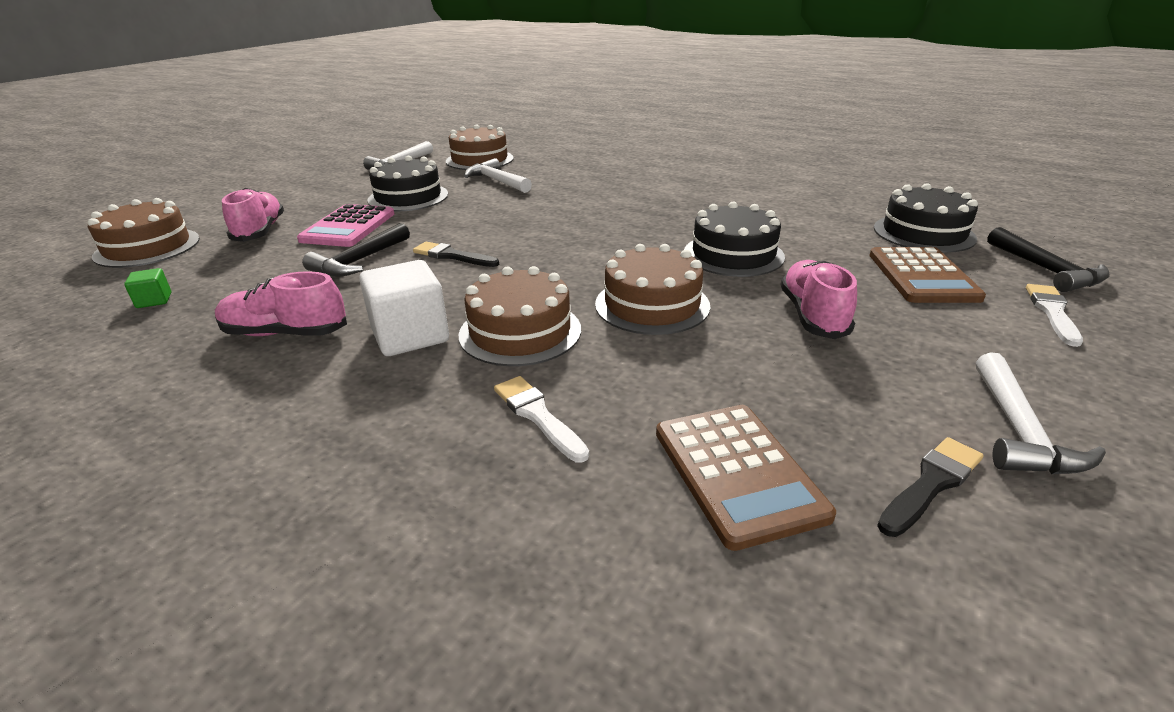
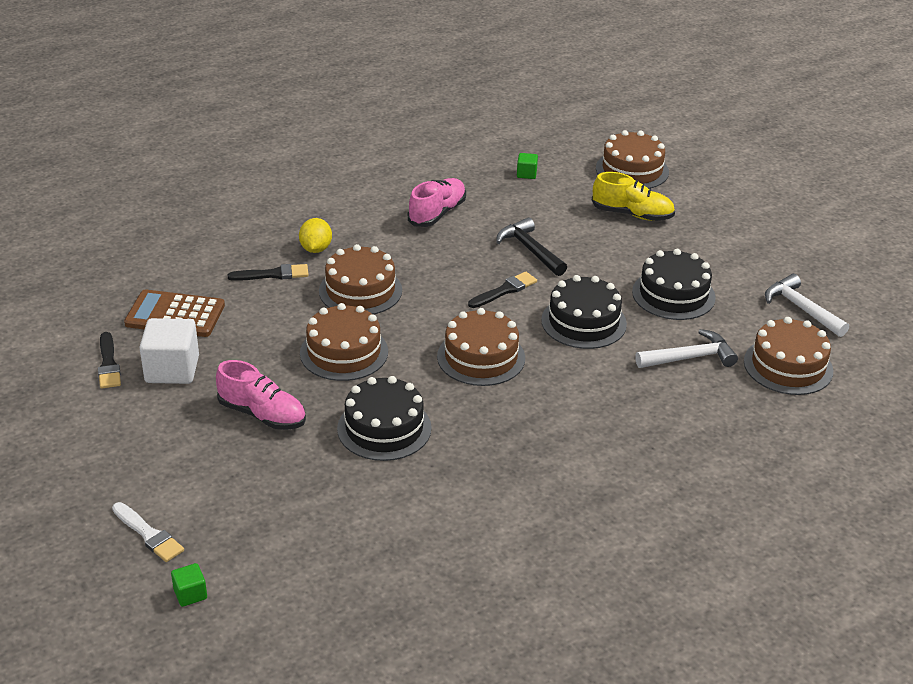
camera: 115 degrees right, 5 degrees up
pink shoe [222,188,284,242] -> yellow shoe [592,172,675,221]
pink calculator [297,204,394,247] -> none
white cube [359,260,449,356] -> white cube moved to [139,318,199,384]
white brush [494,376,589,463] -> black brush [228,264,309,281]
brown calculator [869,247,986,303] -> none
black cake [874,183,978,253] -> black cake moved to [541,275,627,349]
white hammer [976,352,1106,474] -> none
black hammer [987,227,1110,292] -> green cube [171,563,207,607]
none -> yellow lemon [299,218,332,253]
none -> brown cake [437,308,525,386]

